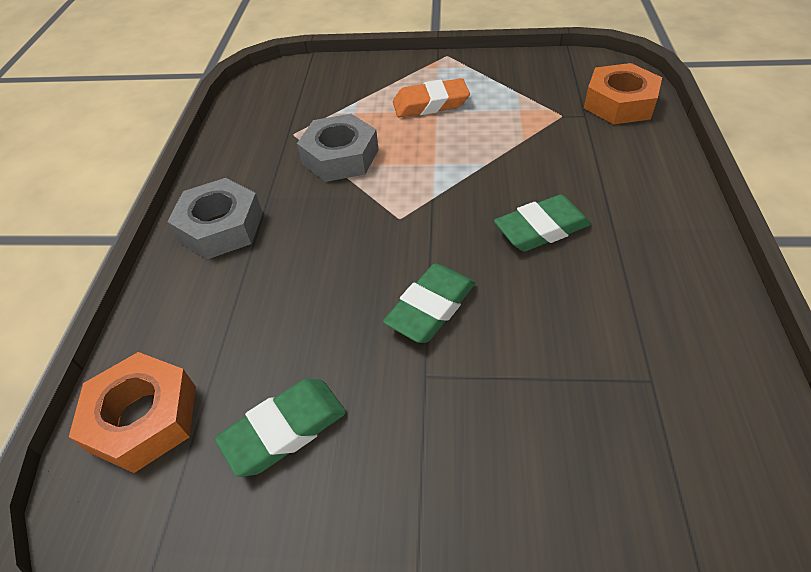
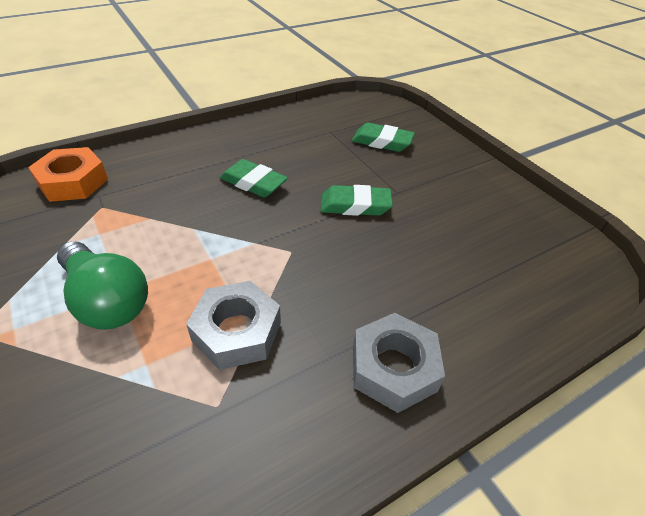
camera: 130 degrees left, 5 degrees down
orange nut [69,352,196,473] -> none
green eraser [215,379,346,477] -> green eraser moved to [352,123,415,152]
orange eraser [393,78,470,117] -> green light bulb [57,241,148,330]

